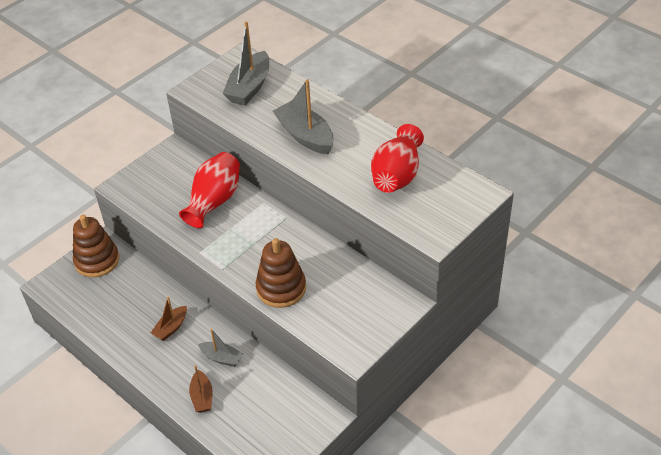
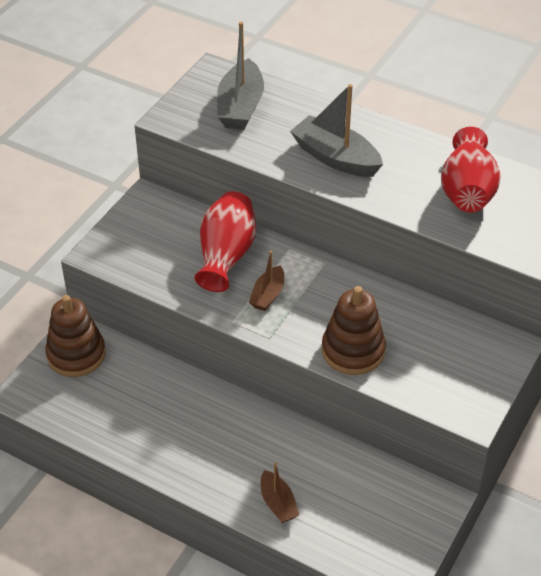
camera: 15 degrees left, 0 degrees up
brown boat [151,296,187,341] -> brown boat moved to [249,251,284,311]
grey boat [198,329,243,367] -> none

